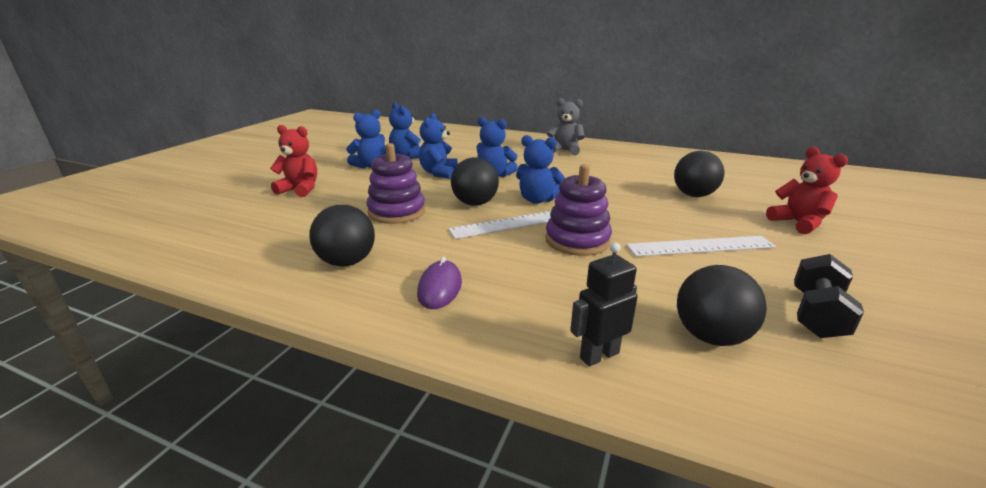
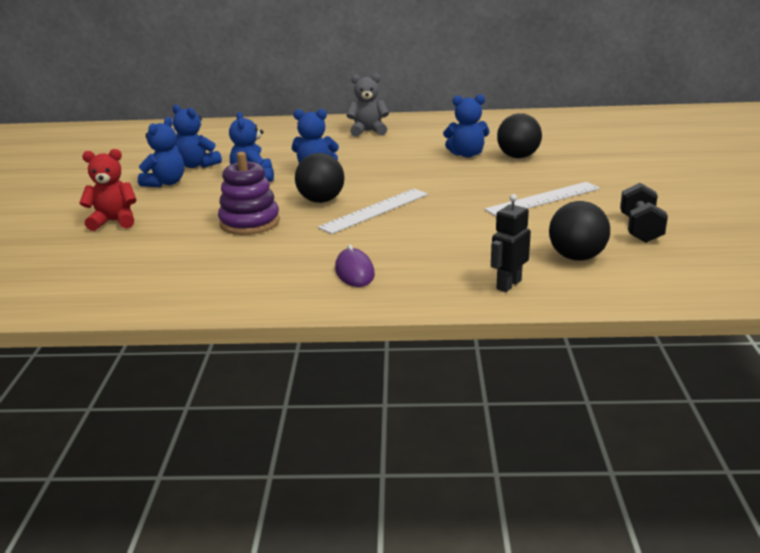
camera: 20 degrees left, 0 degrees up
black ball [309,205,375,267] -> none
blue teddy bear [516,135,565,204] -> blue teddy bear moved to [443,94,490,157]
purple stacking toy [545,164,612,256] -> none
red teddy bear [766,147,848,234] -> none

